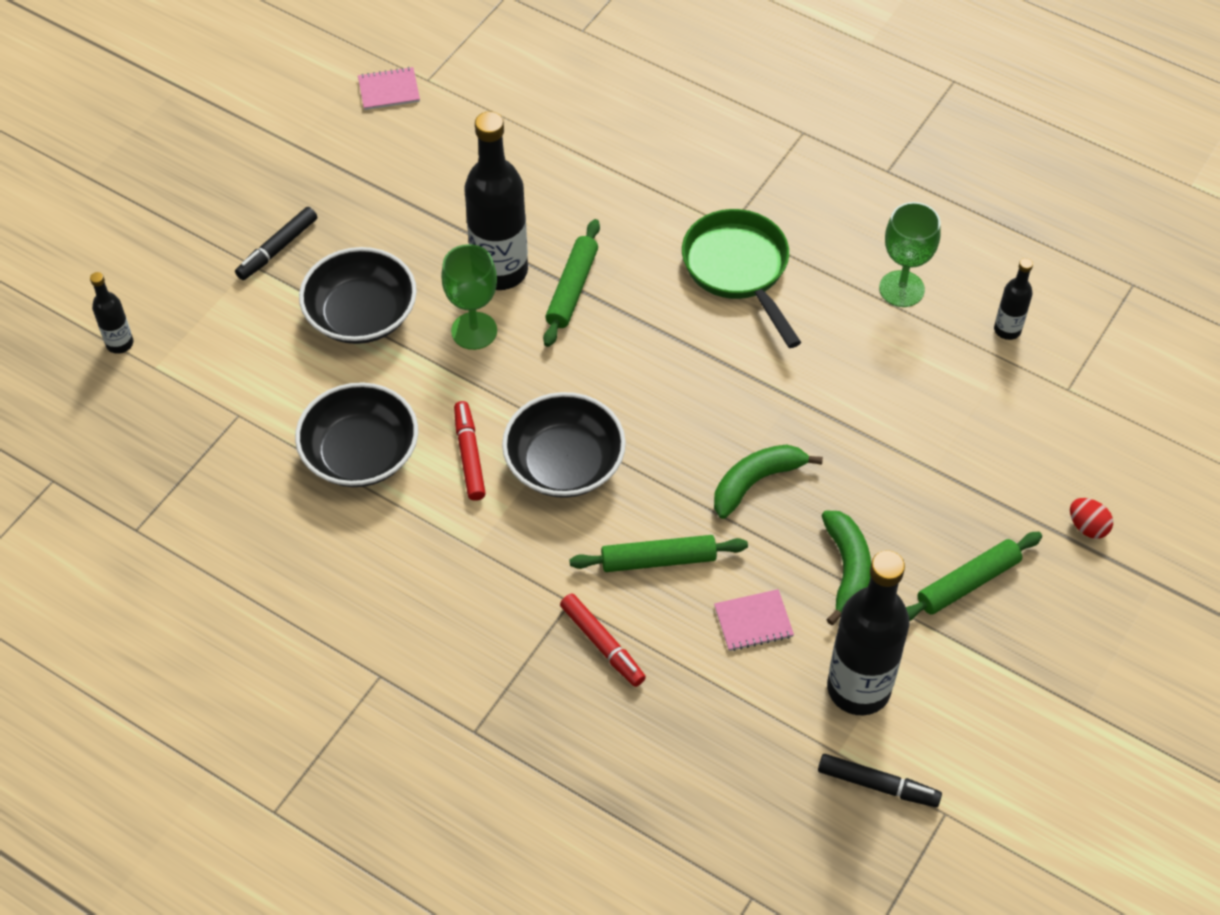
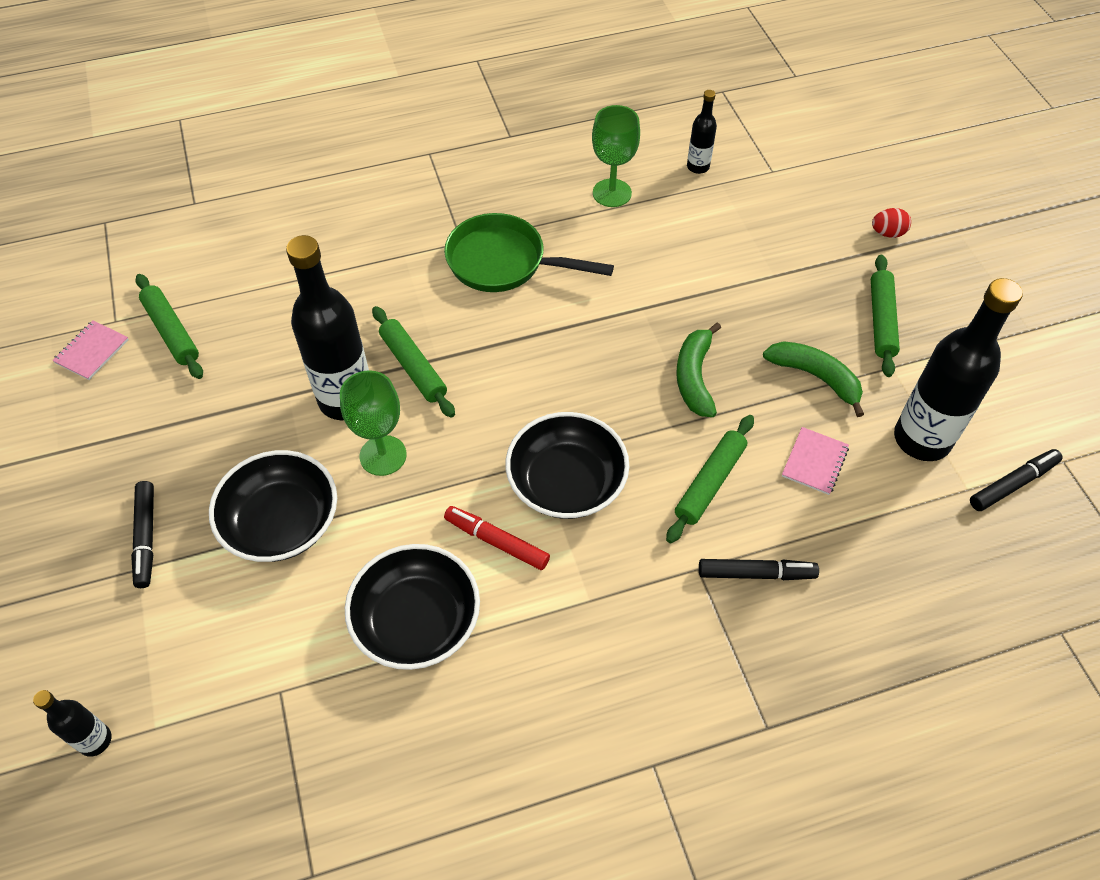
camera: 50 degrees left, 0 degrees up
red marker [560,593,646,687] -> black marker [699,559,819,580]
none -> green rolling pin [135,274,203,379]

